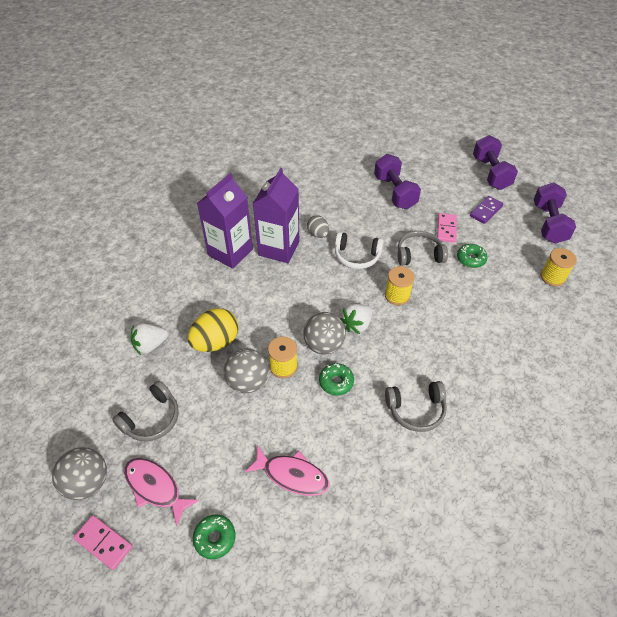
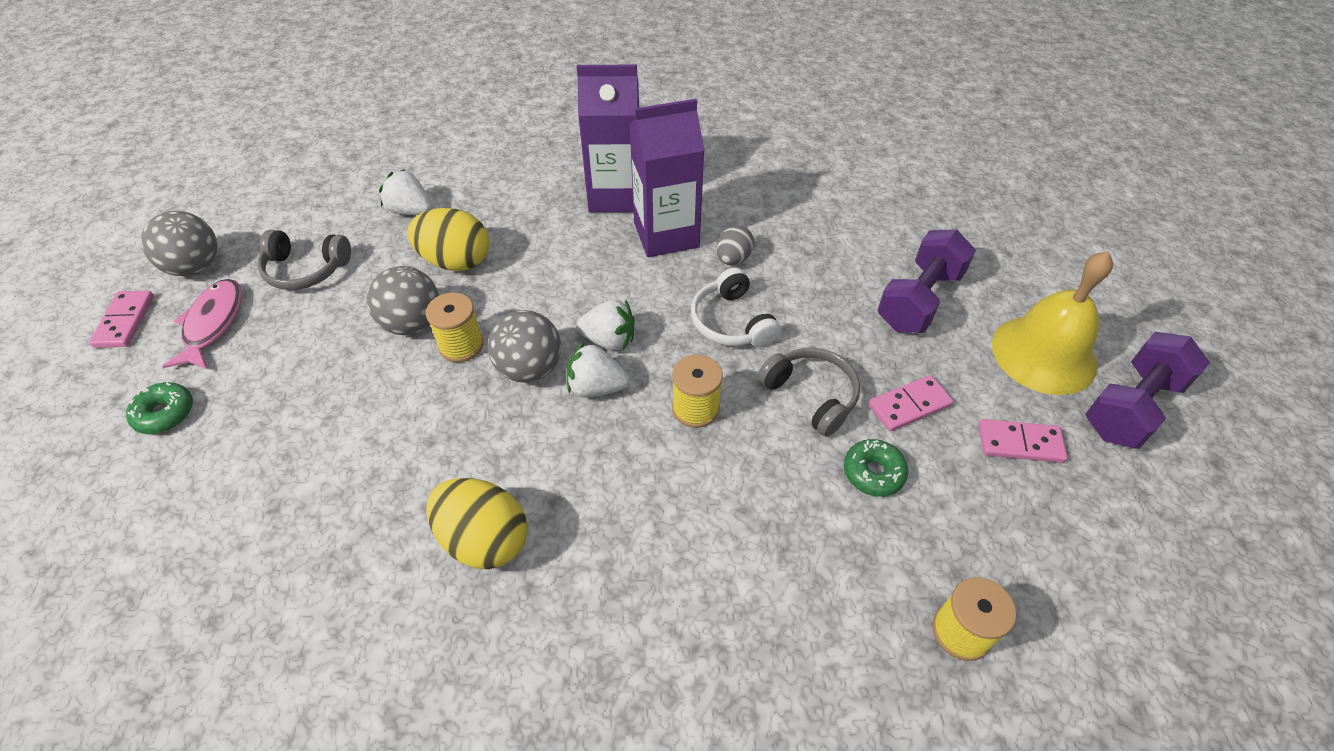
camera: 55 degrees right, 0 degrees up
pink fish [245,445,330,496] -> none
green donut [319,363,354,395] -> none
grey headphones [385,381,447,432] -> yellow egg [426,478,527,569]
purple domino [470,196,503,224] -> pink domino [979,419,1068,463]
purple dumbbell [534,182,576,244] -> none
none -> white strawberry [576,300,635,351]
none -> yellow bell [992,251,1113,395]

